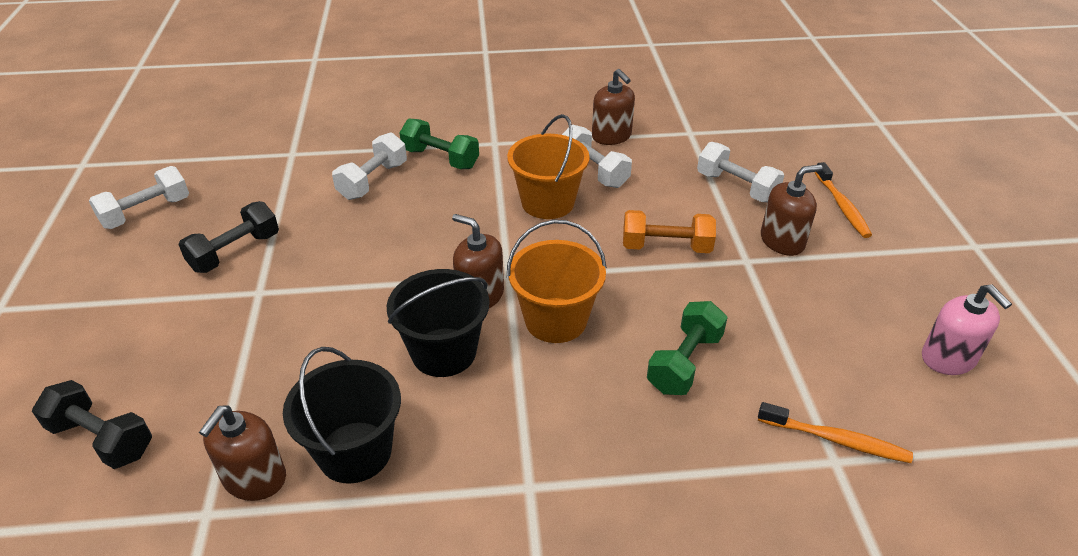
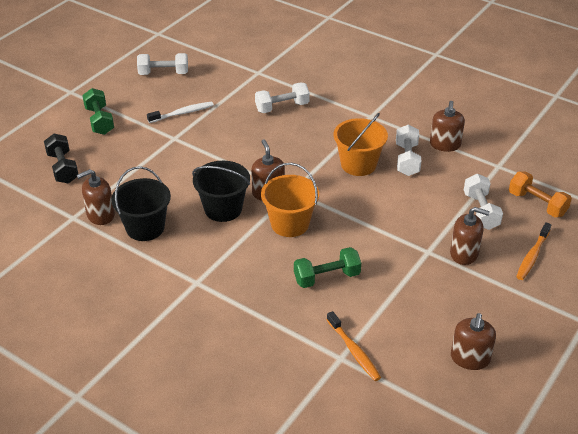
camera: 40 degrees right, 0 degrees up
black dumbbell [178,201,279,273] -> white toothbrush [147,102,214,123]
green dumbbell [400,119,479,169] -> green dumbbell moved to [82,88,114,135]
orange dumbbell [623,210,716,253] -> orange dumbbell moved to [509,171,572,217]
pink soap dispenser [922,284,1012,375] -> brown soap dispenser [451,313,496,370]

